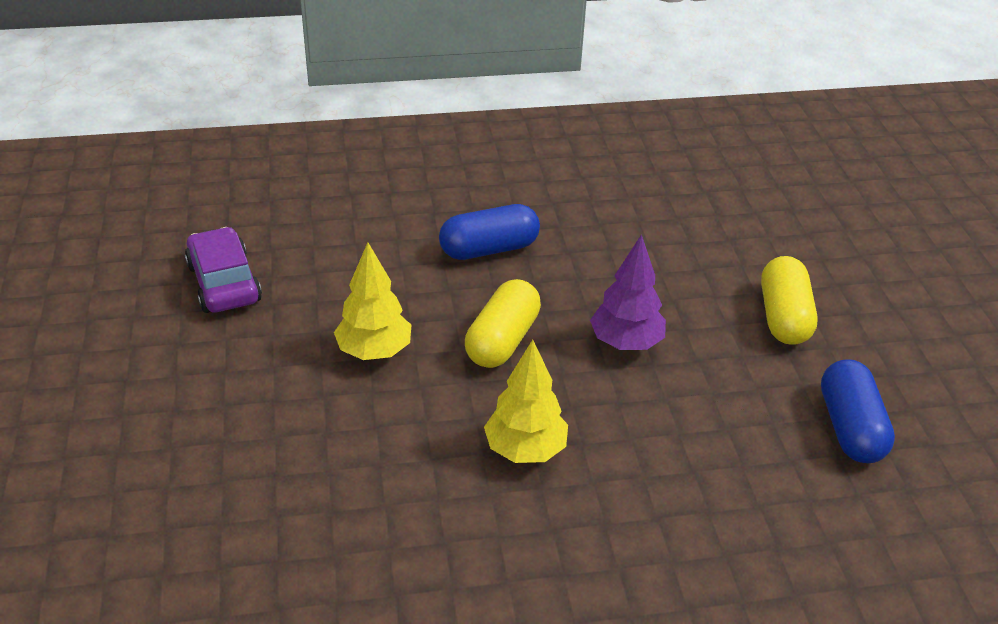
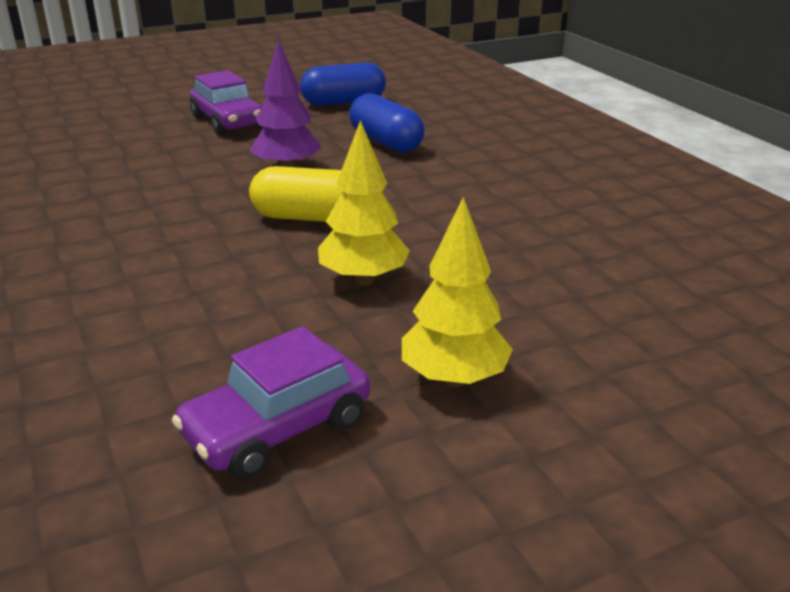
camera: 105 degrees left, 10 degrees down
blue capsule [439,204,540,260] -> blue capsule moved to [349,94,425,153]
yellow tree [484,340,568,463] -> yellow tree moved to [402,197,513,387]
yellow capsule [761,256,818,345] -> purple car [190,70,262,135]

